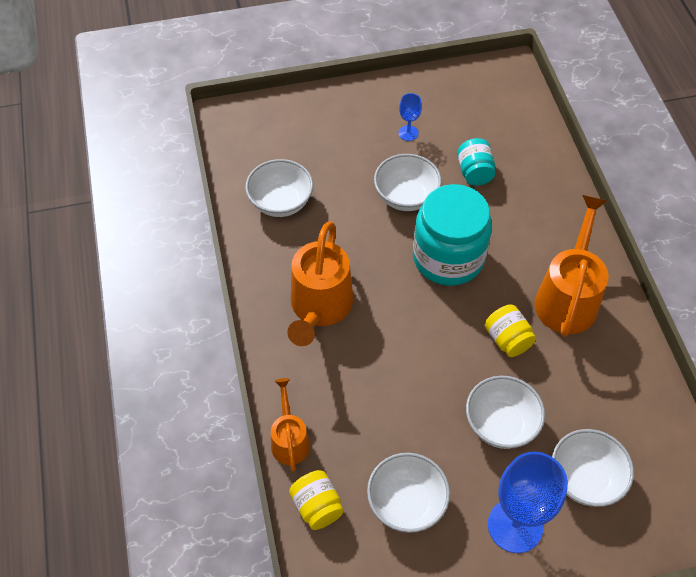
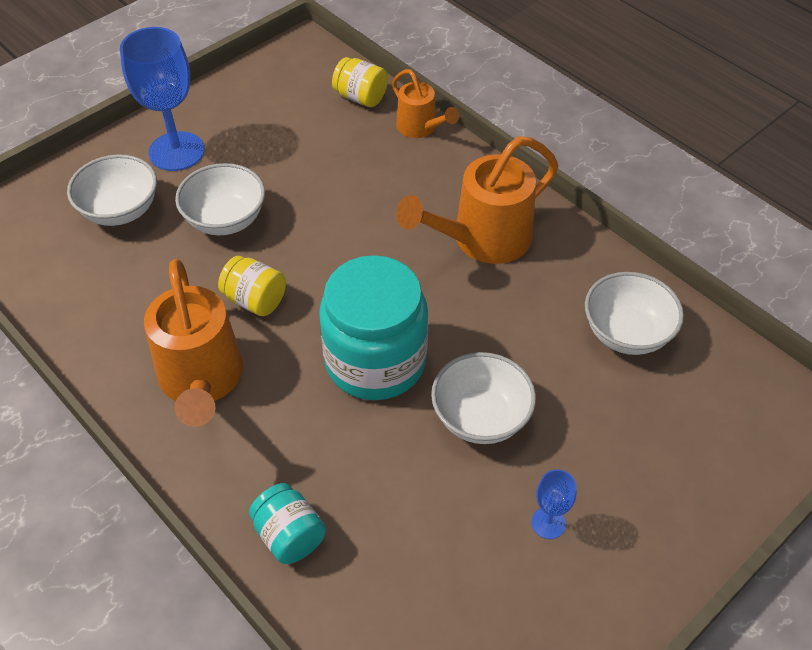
camera: 150 degrees right, 5 degrees down
orange watering can [287,222,353,346] -> orange watering can turned 105 degrees counterclockwise [396,136,558,264]
white bowl [367,453,450,533] -> none
turquoise jar [457,138,495,186] -> turquoise jar moved to [249,483,326,564]

